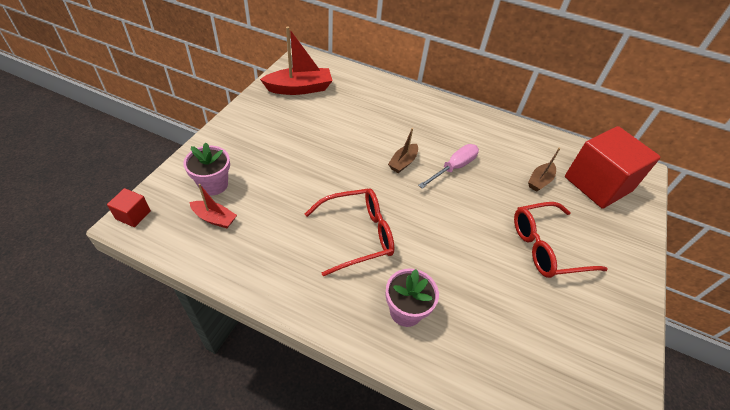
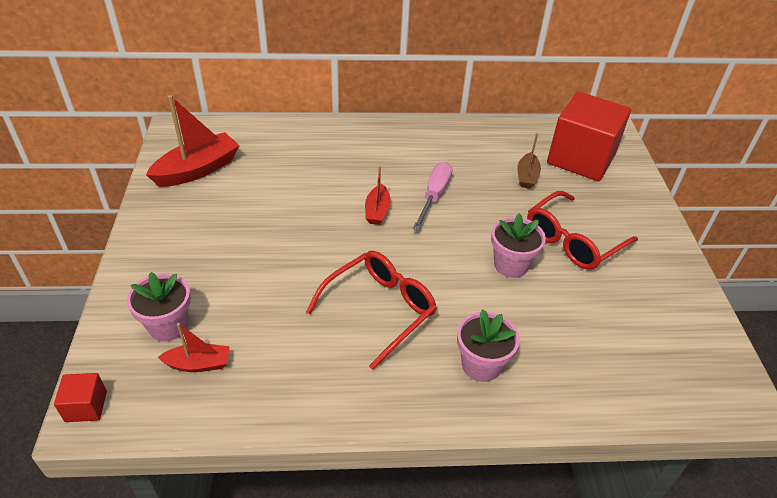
camera: 25 degrees left, 5 degrees down
brown boat [388,128,418,173] -> red boat [365,166,391,225]
none -> pink flower pot [491,213,546,278]

